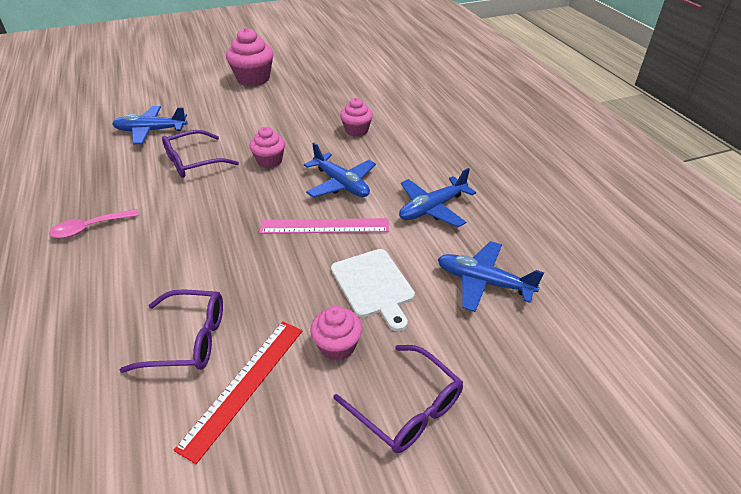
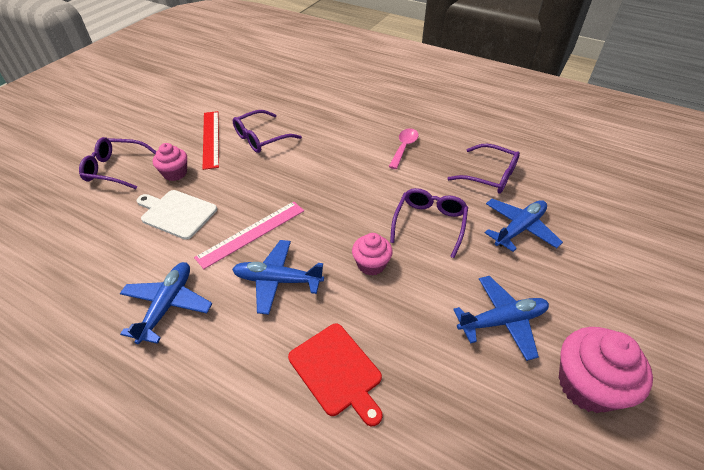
camera: 140 degrees right, 5 degrees up
pink cupcake [340,98,373,137] -> red cutting board [288,324,383,426]
blue plane [438,241,544,312] -> blue plane moved to [453,276,549,361]
none -> purple glasses [448,144,520,194]

